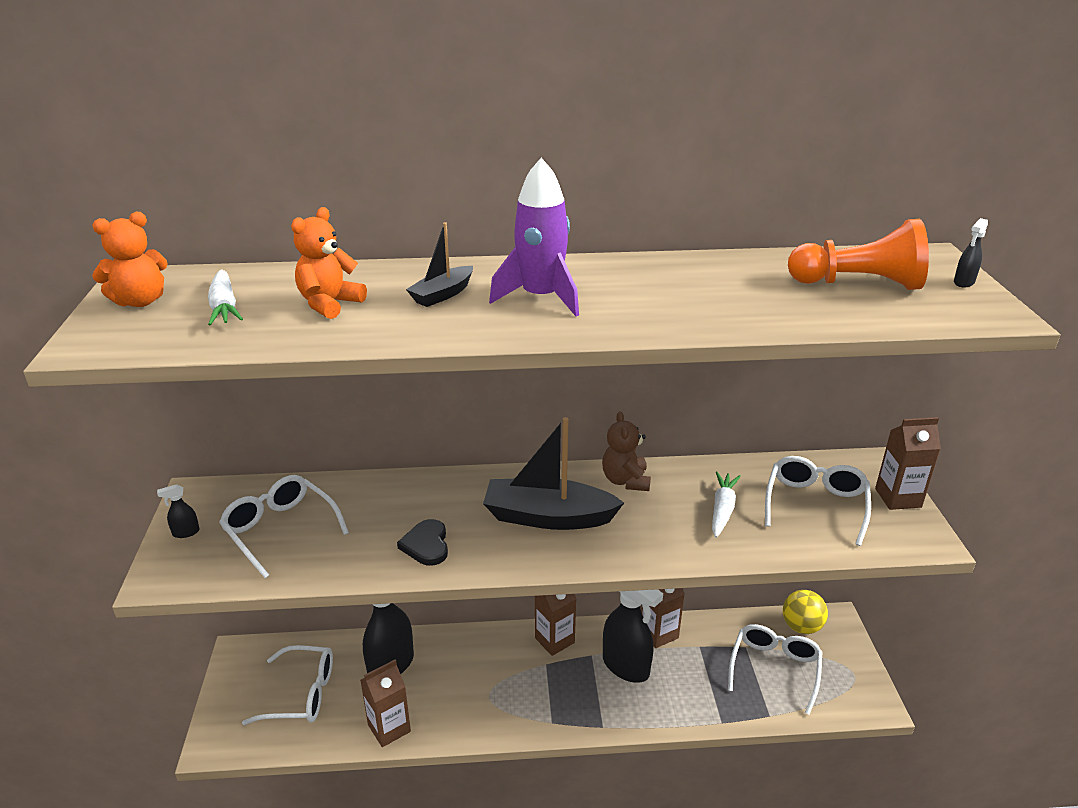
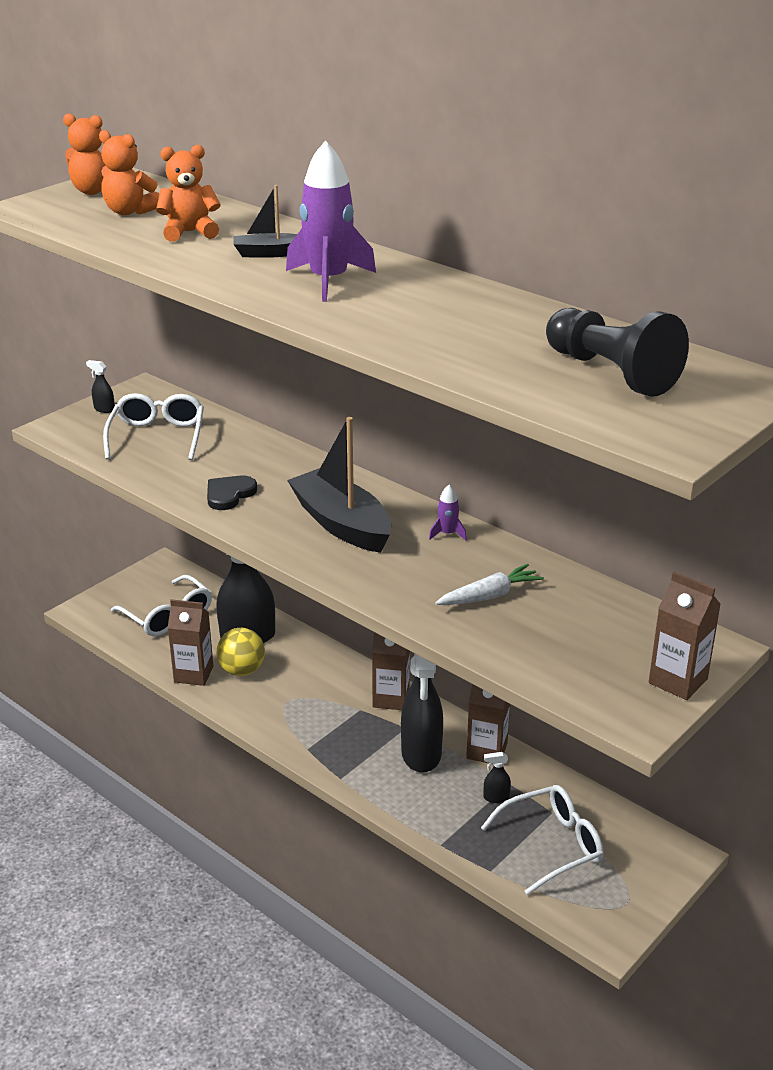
camera: 45 degrees right, 0 degrees up
white carrot [208,269,243,325] -> orange teddy bear [99,130,159,215]
brown teddy bear [602,411,651,491] -> purple rocket [429,485,467,540]
white glasses [765,456,871,546] -> none
yellow ball [783,590,828,634] -> yellow ball moved to [217,628,265,676]
orange pawn [788,219,929,290] -> black pawn [546,308,689,397]
black spray bottle [954,218,988,288] -> black spray bottle moved to [484,752,511,803]

